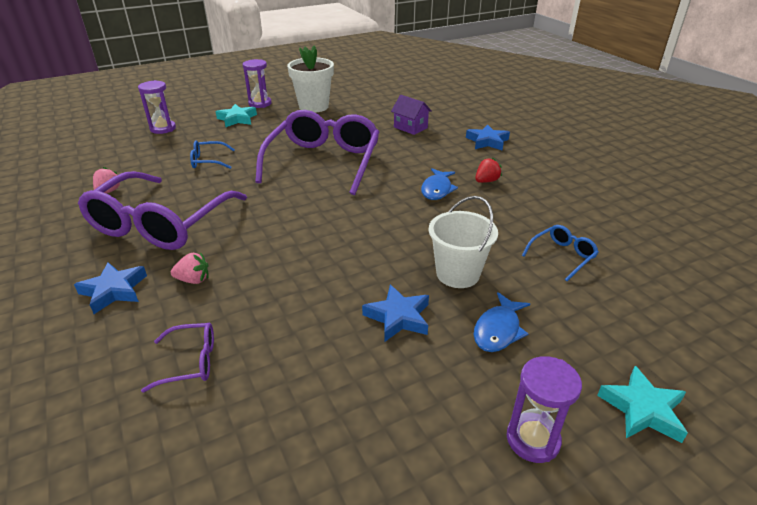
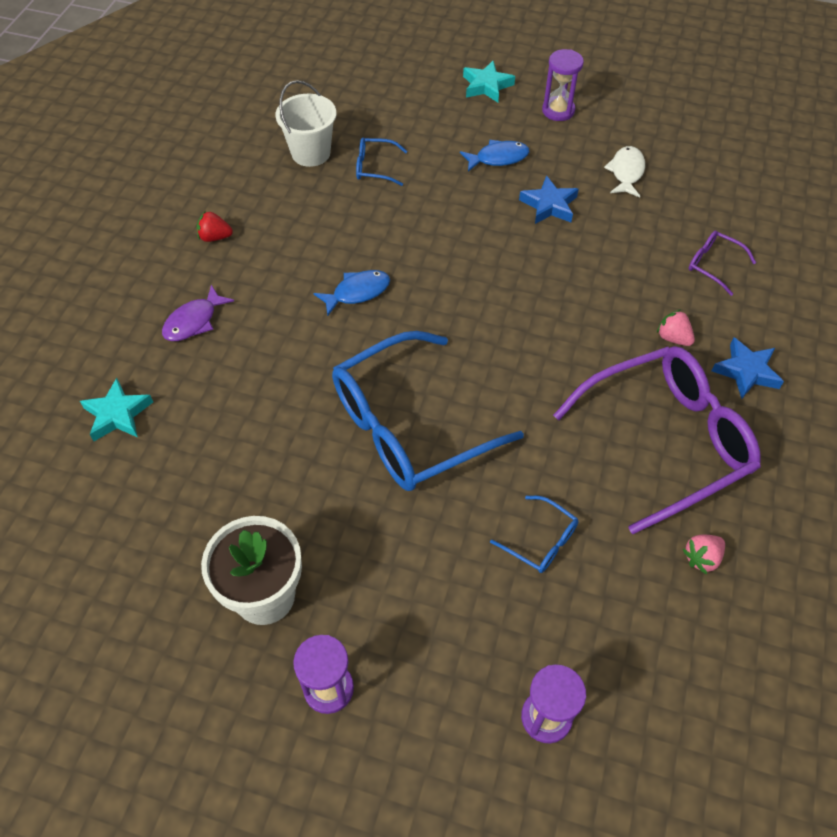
camera: 135 degrees left, 20 degrees up
turquoise star [216,104,257,127] -> turquoise star moved to [80,378,153,441]
purple glasses [255,110,380,195] -> blue glasses [332,331,524,491]
purple house [391,95,432,135] -> none
white bucket [429,196,498,288] -> white bucket moved to [275,80,336,167]
blue star [466,124,510,150] -> purple fish [162,285,234,341]
red strawberry [476,158,502,183] -> red strawberry moved to [197,211,233,242]
none -> white fish [604,146,645,197]

